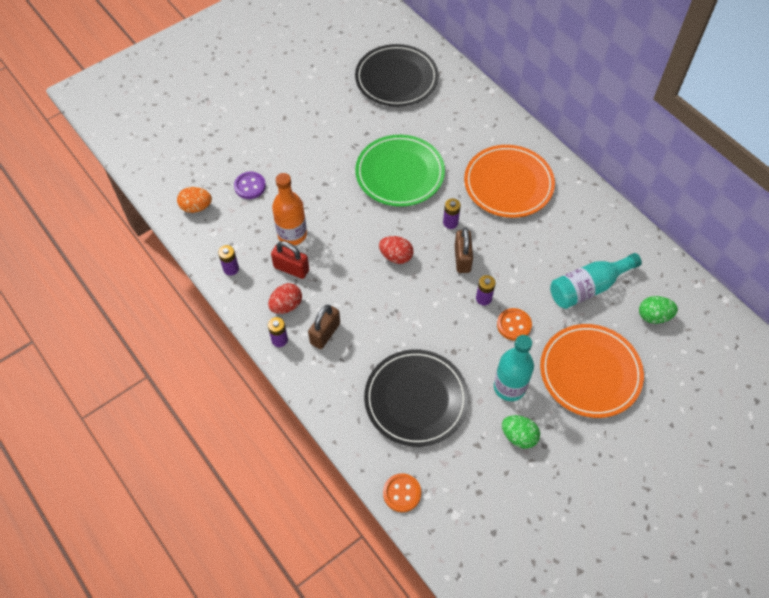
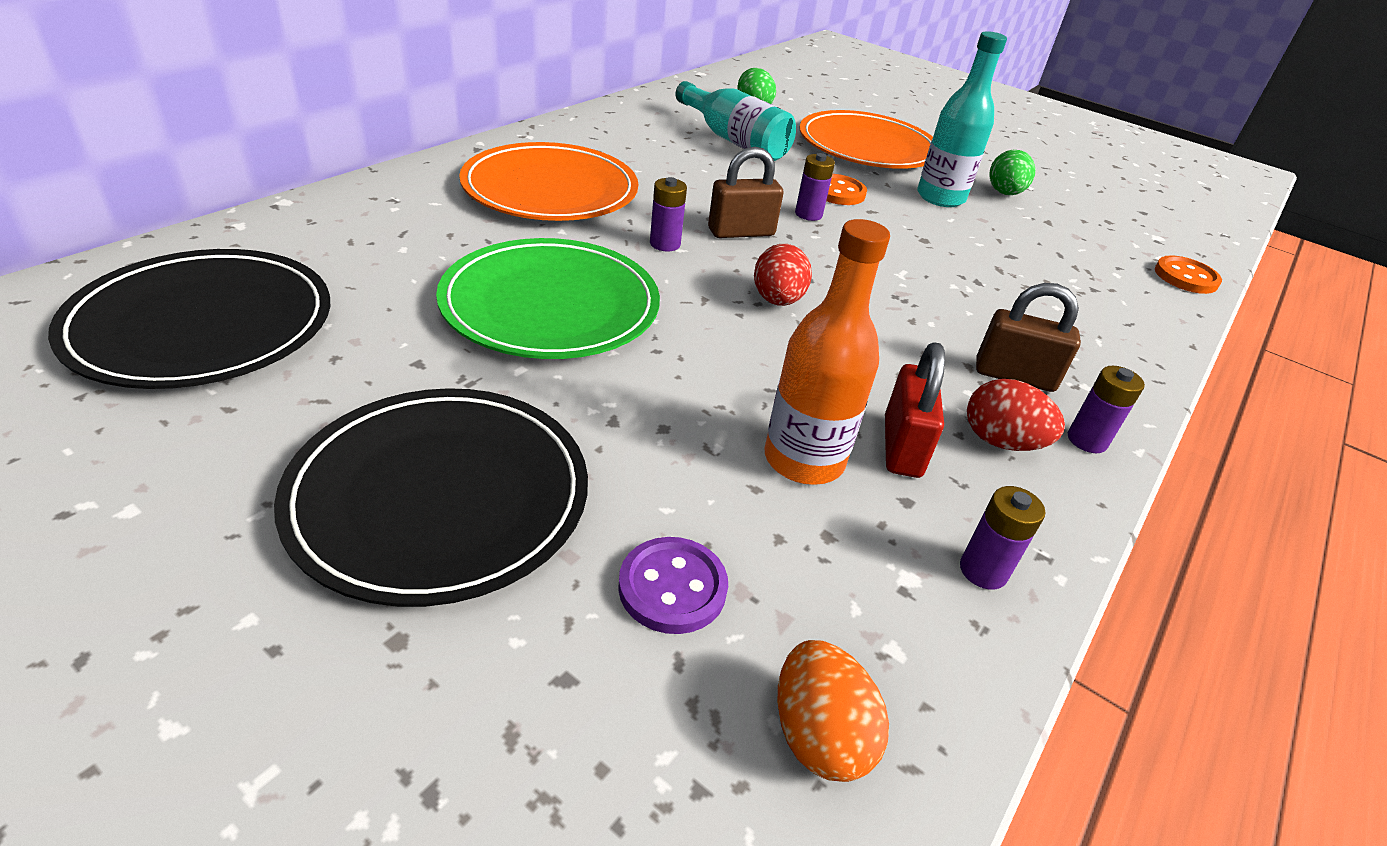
camera: 110 degrees left, 20 degrees down
black plate [364,349,469,447] -> black plate moved to [274,388,588,607]

